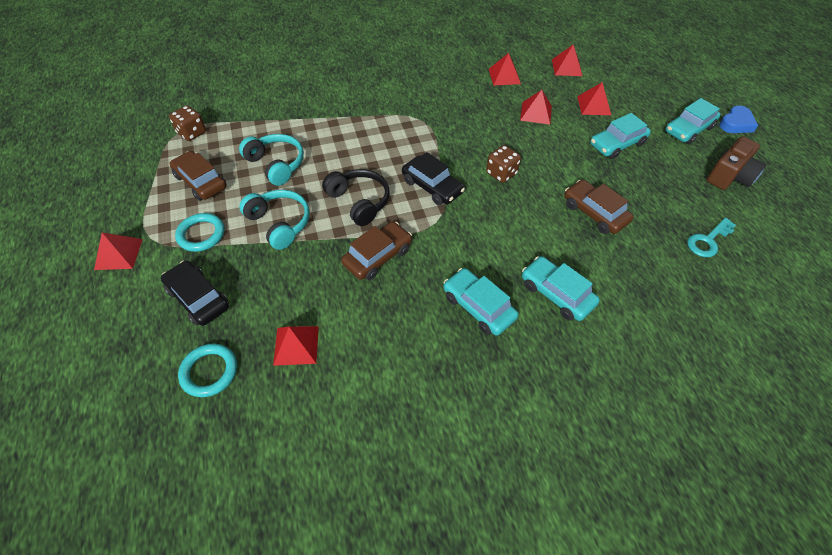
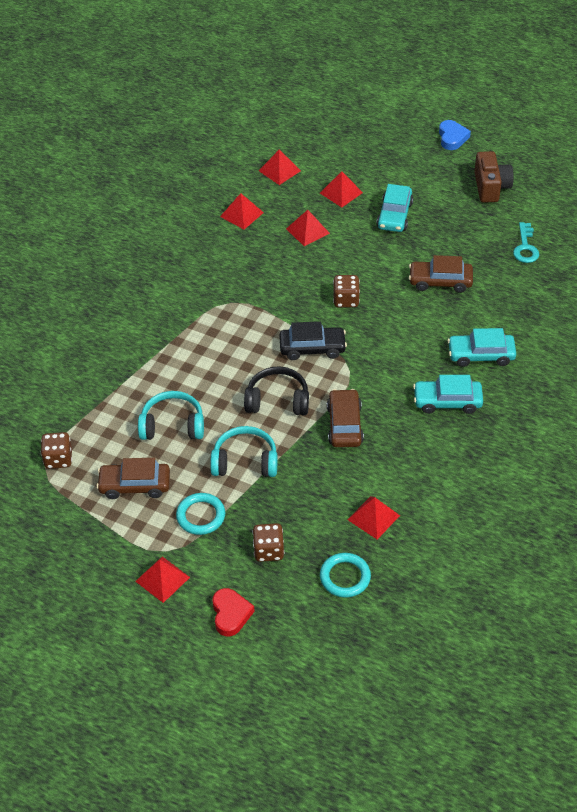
camera: 45 degrees left, 5 degrees down
black car [161,260,229,326] -> brown dice [252,523,284,562]
turquoise car [665,98,720,144] -> none
none -> red heart [212,588,255,636]

